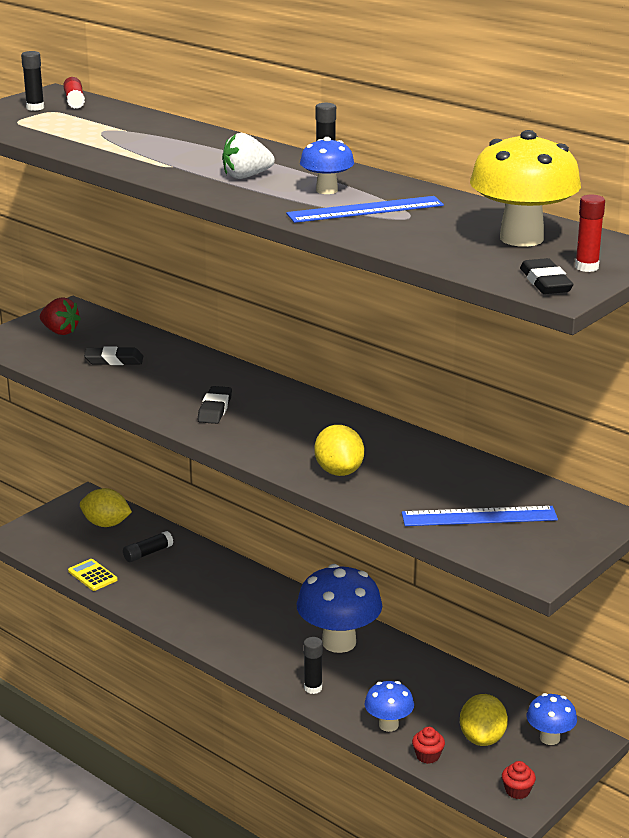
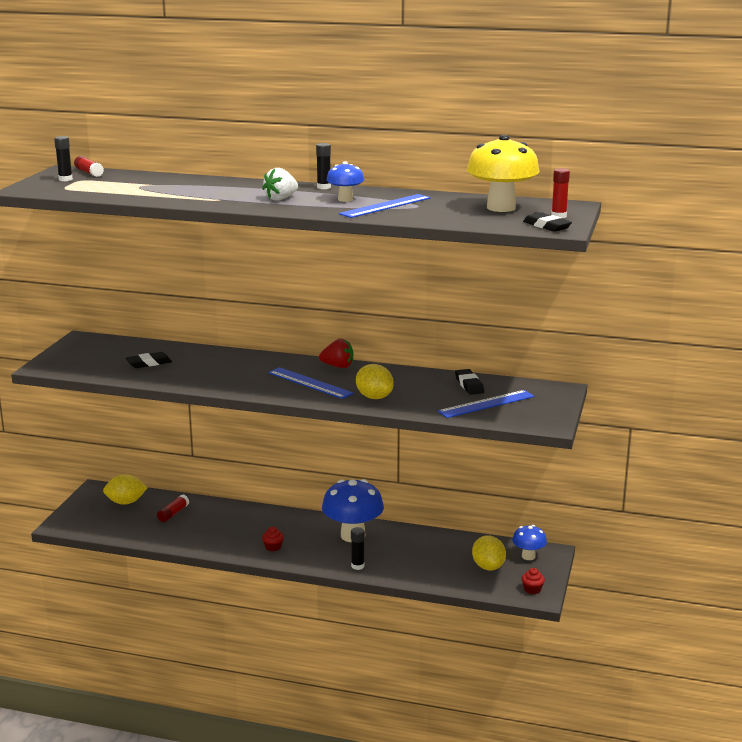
camera: 25 degrees left, 5 degrees down
red strawberry [40,297,81,335] -> red strawberry moved to [319,338,353,368]
yellow calculator [68,559,118,591] -> none
black glue stick [123,531,173,562] -> red glue stick [157,495,189,522]
black eraser [198,386,232,424] -> black eraser moved to [455,369,484,395]
blue mushroom [365,681,414,732] -> none
red cupcake [412,727,445,764] -> red cupcake moved to [262,526,284,551]
none -> blue ruler [268,367,354,399]

